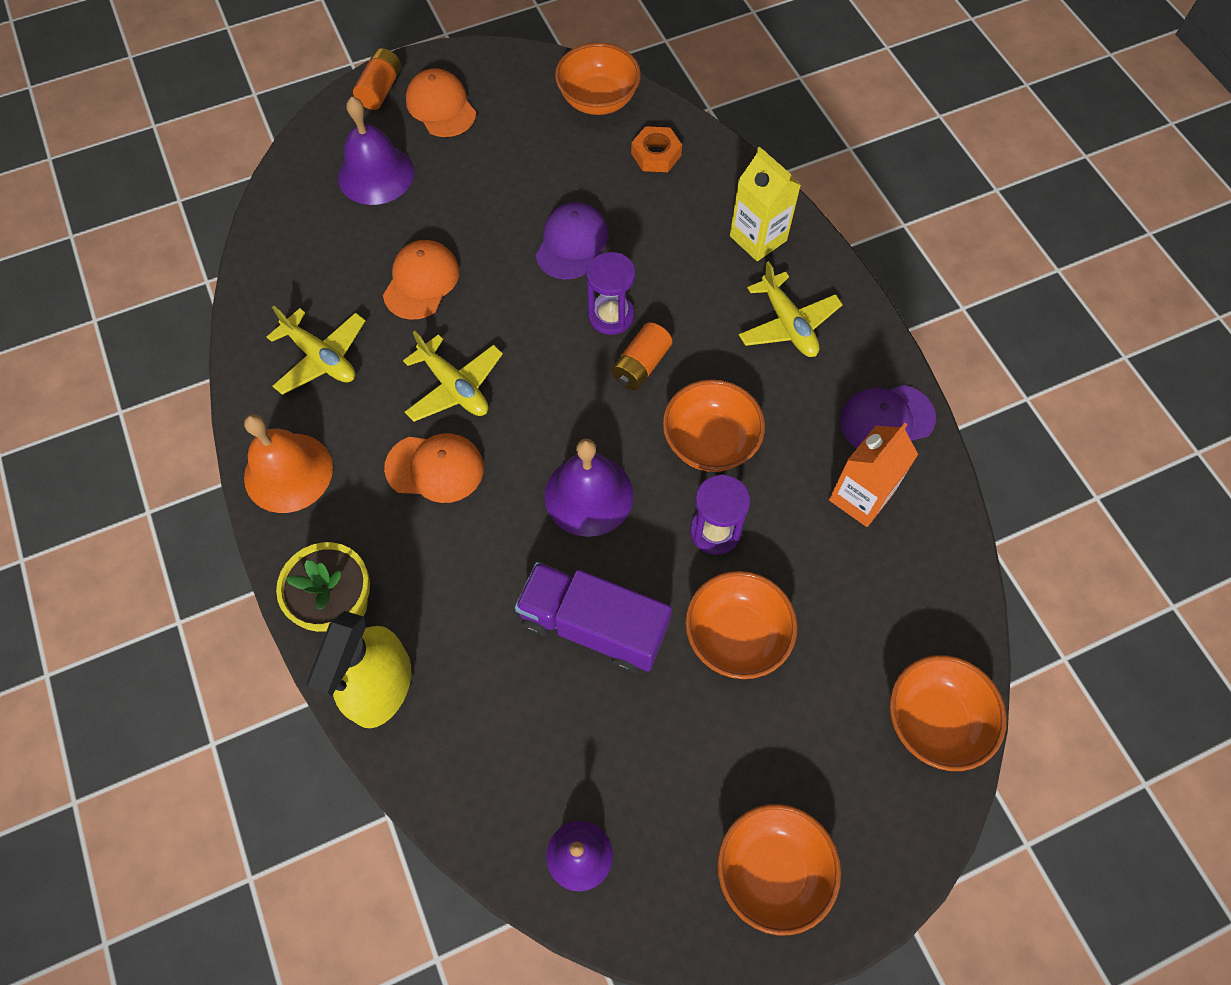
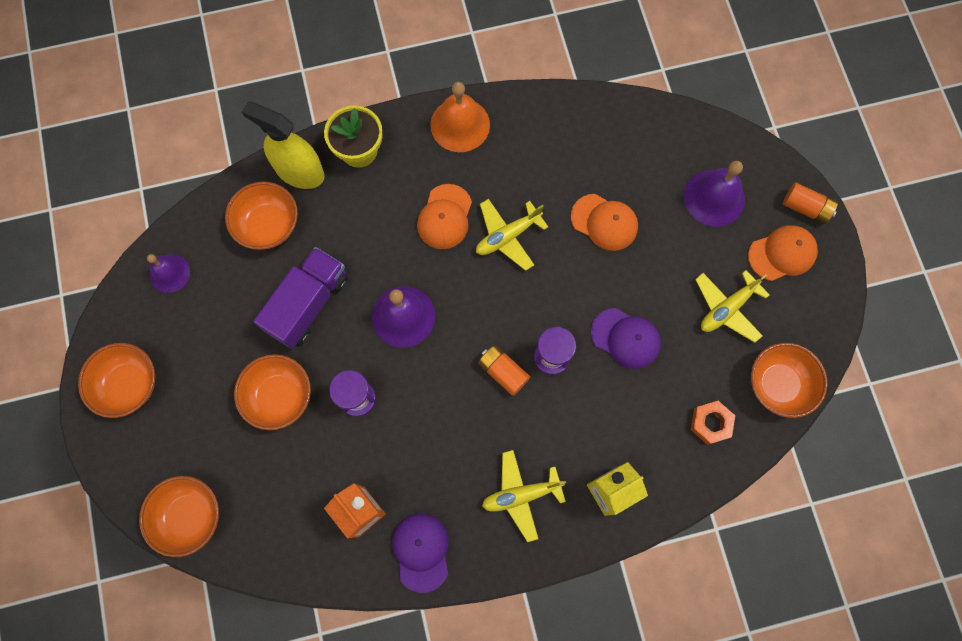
camera: 100 degrees right, 10 degrees up
yellow plane [267,306,366,395] -> yellow plane moved to [695,270,770,343]
orange bowl [663,379,765,472] -> orange bowl moved to [225,182,298,250]

